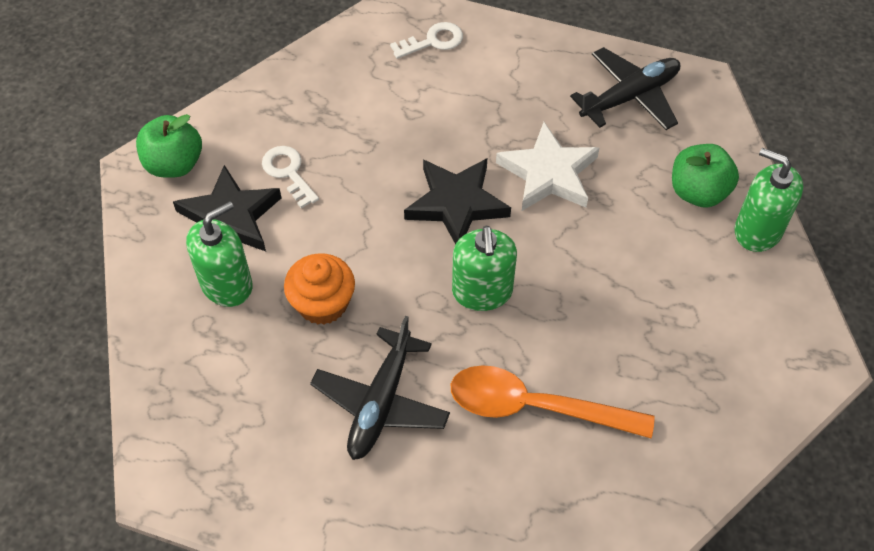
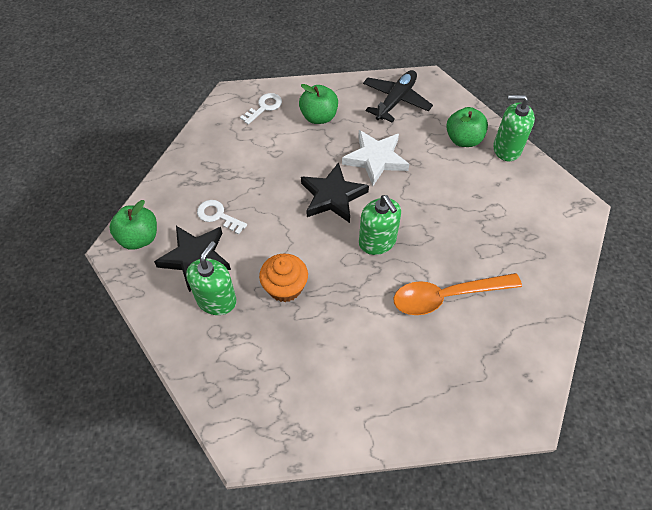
camera: 25 degrees left, 0 degrees up
black plane [310,316,450,460] -> none
none -> green apple [299,84,338,124]

